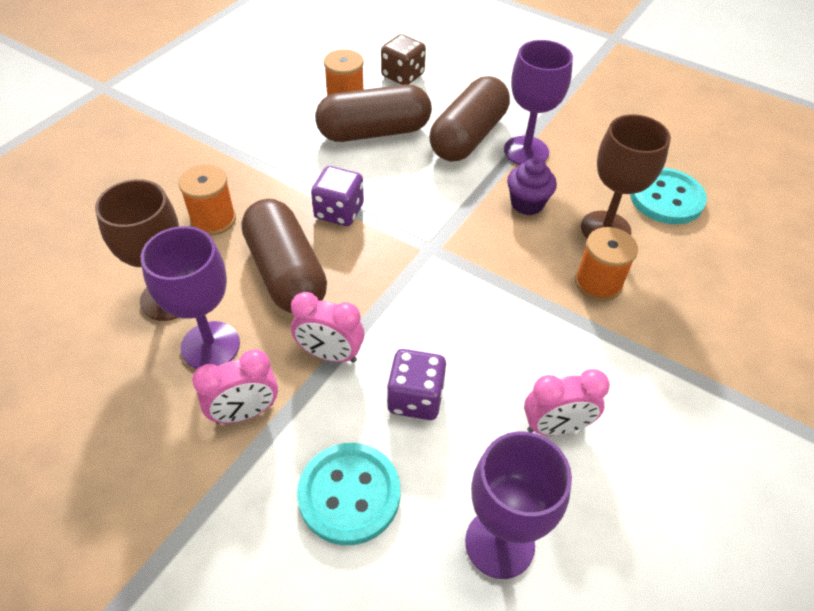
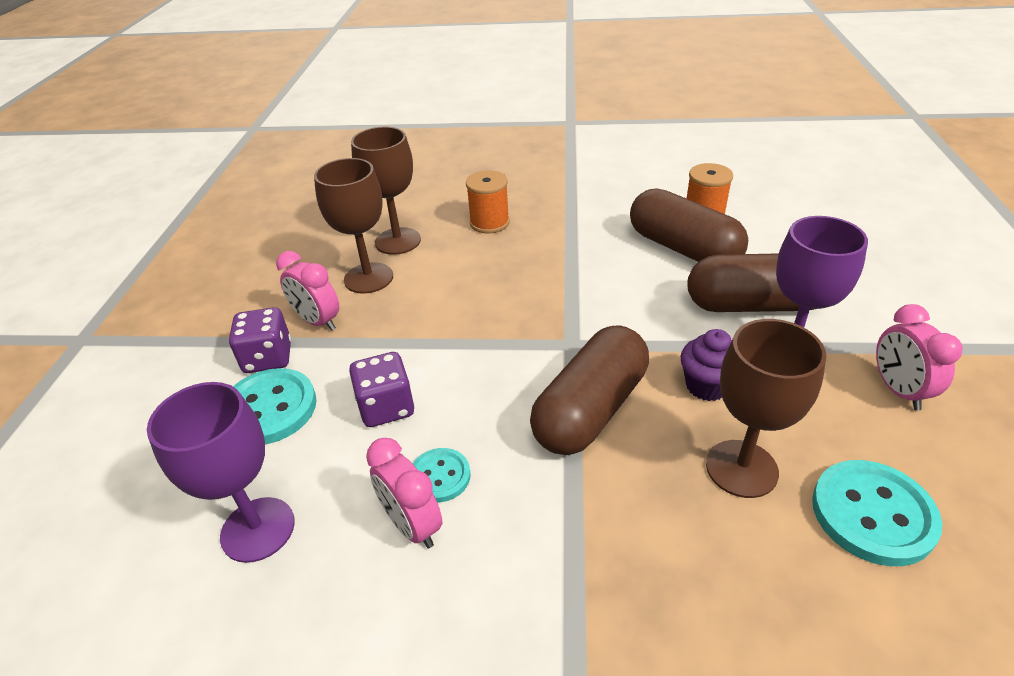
camera: 65 degrees right, 10 degrees down
purple goblet [141,226,240,369] -> brown goblet [314,158,393,294]
brown capsule [242,199,327,313] -> brown capsule moved to [530,325,649,455]
pink clock [291,292,364,363] -> pink clock moved to [876,304,963,411]
purple dice [311,166,364,226] -> purple dice moved to [229,307,291,373]
brown dice [381,34,426,85] -> none
orange spool [575,227,638,301] -> none
none -> turquoise button [413,448,471,502]

